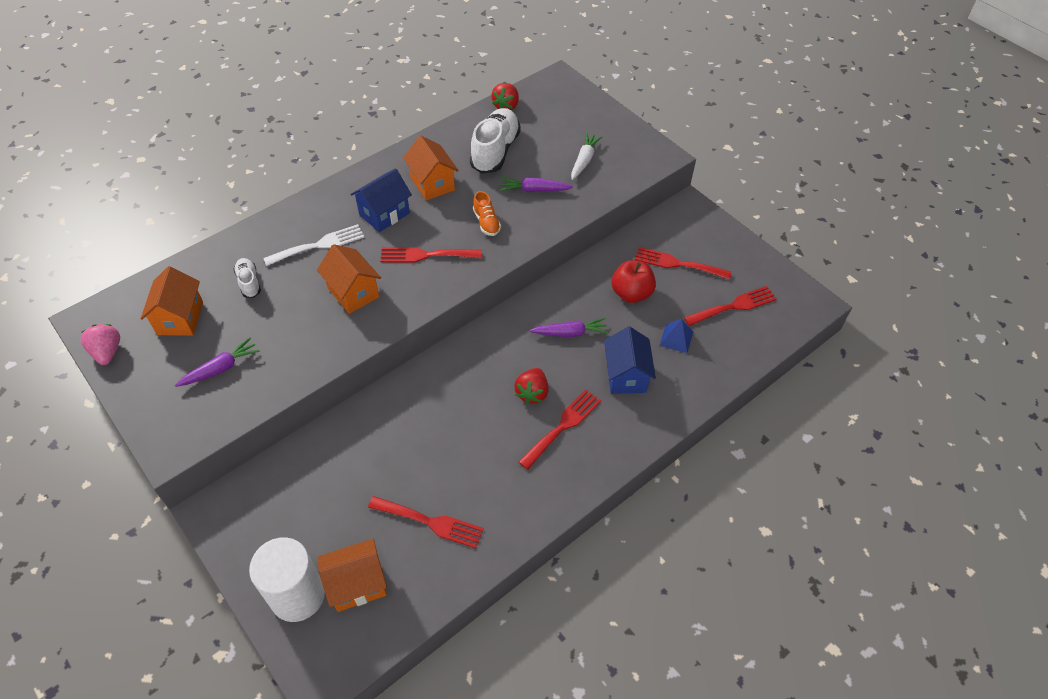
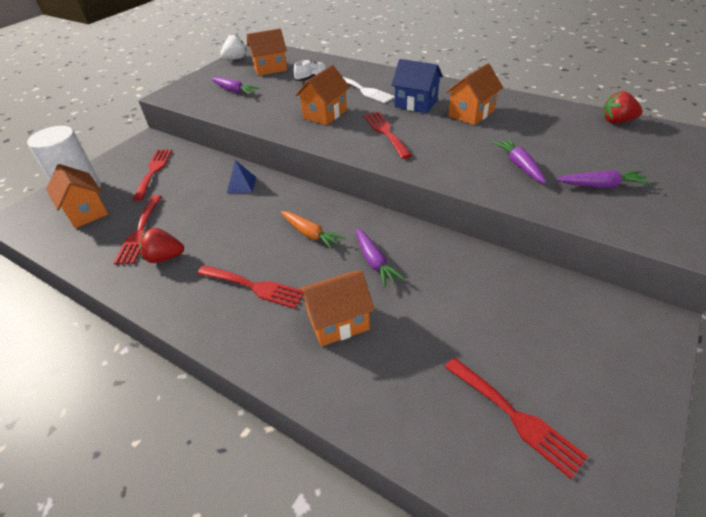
camera: 75 degrees right, 10 degrees down
pink strawberry [80,324,120,365] -> white strawberry [220,35,247,59]
white shoe [470,108,521,174] -> none
orange shoe [473,191,501,236] -> none
red strawberry [514,368,549,404] -> red strawberry moved to [140,228,184,263]
white carrot [571,132,602,180] -> purple carrot [556,170,651,188]
blue house [604,327,656,394] -> orange house [299,270,374,347]
red apple [612,260,656,303] -> none
red fork [635,247,731,279] -> red fork moved to [133,149,172,201]
blue pyramid [659,319,693,353] -> blue pyramid moved to [227,160,256,193]
none -> orange carrot [281,211,345,250]

